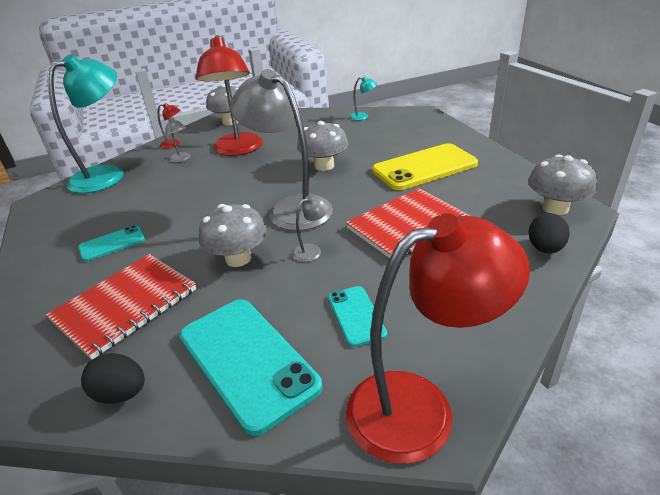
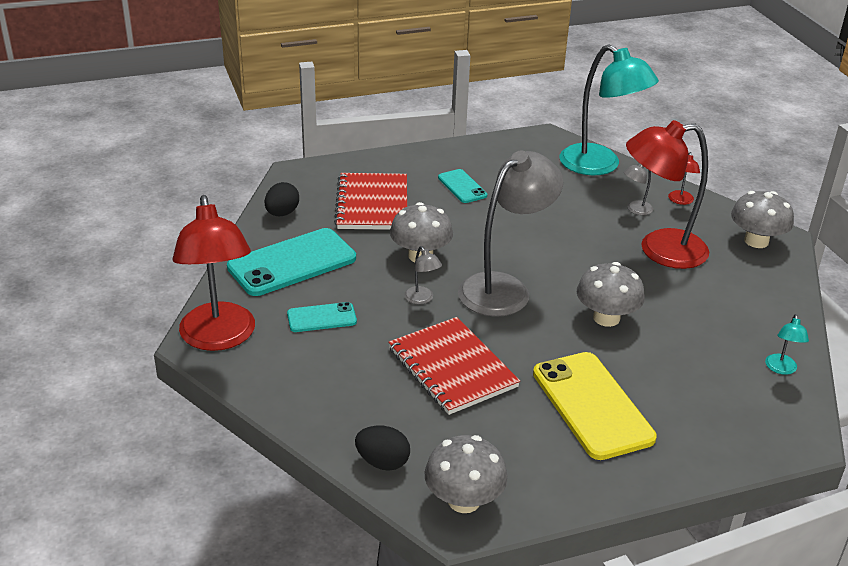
camera: 90 degrees right, 0 degrees up
red notebook [46,254,196,360] -> red notebook turned 45 degrees clockwise [334,173,407,230]

